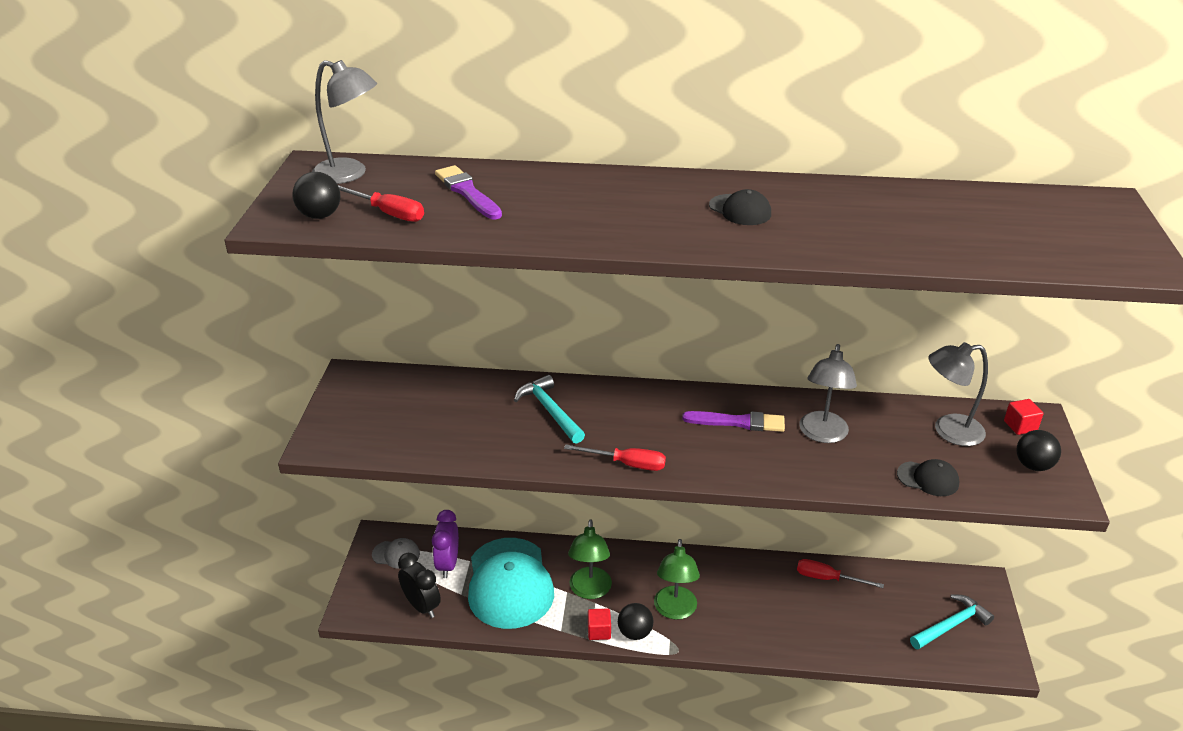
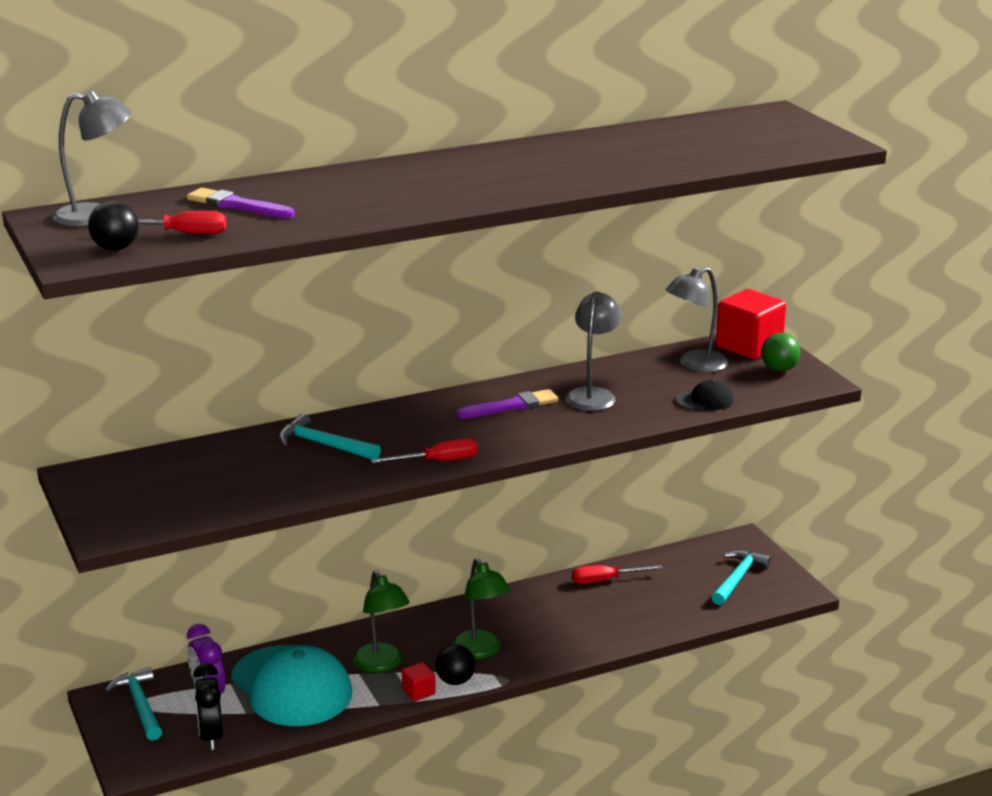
camera: 30 degrees left, 10 degrees down
grey cap [372,538,420,569] -> turquoise hammer [105,667,162,741]
black clock [398,553,441,618] -> black clock turned 120 degrees counterclockwise [193,663,223,750]
black cap [709,189,771,225] -> none
grey lamp [799,344,857,443] -> grey lamp turned 150 degrees counterclockwise [565,291,622,411]
red cube [1004,399,1043,435] -> red cube [716,289,786,360], size x2.11
black ball [1016,430,1061,471] -> green ball [761,333,801,372]

